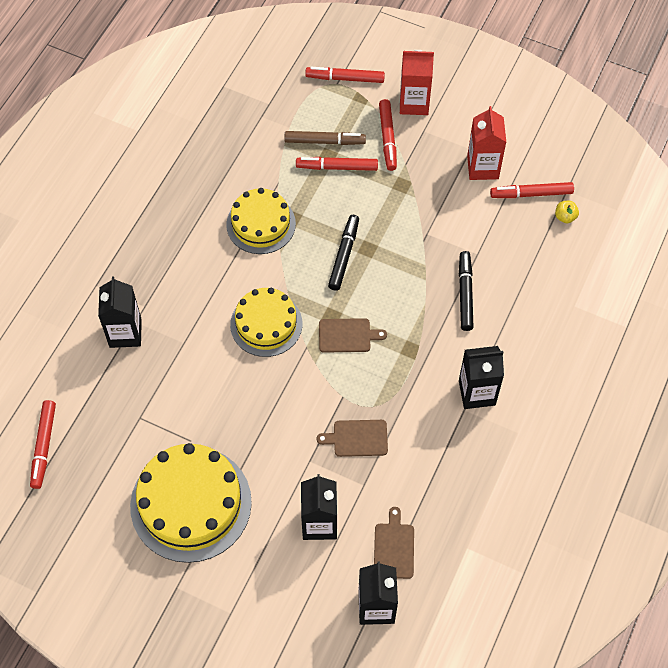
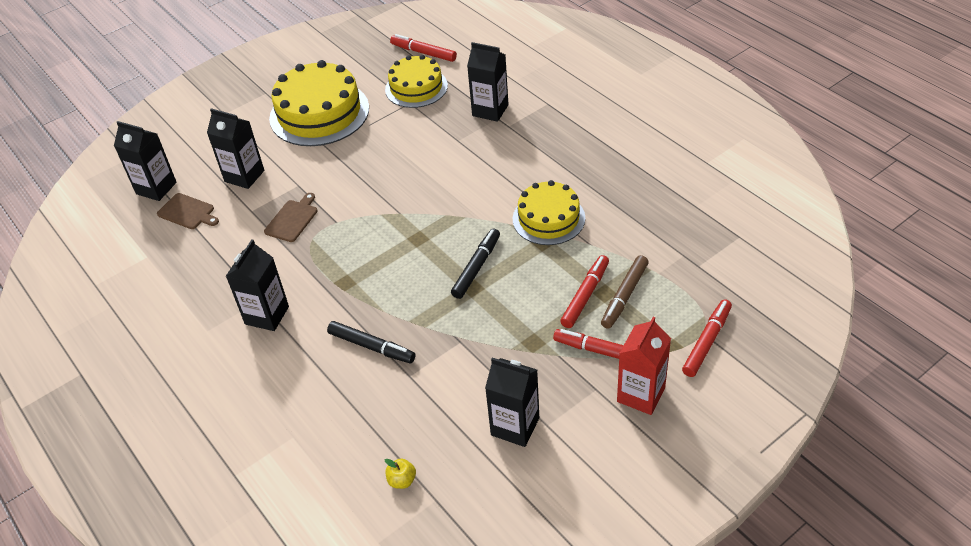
camera: 120 degrees right, 15 degrees down
yellow cake [230,288,302,357] -> yellow cake moved to [385,55,448,108]
brown cutting board [319,318,387,353] -> none
black marker [328,215,359,291] -> black marker turned 105 degrees counterclockwise [451,228,500,299]
red carton [467,106,506,180] -> black carton [485,358,539,447]
red marker [490,182,574,198] -> none

